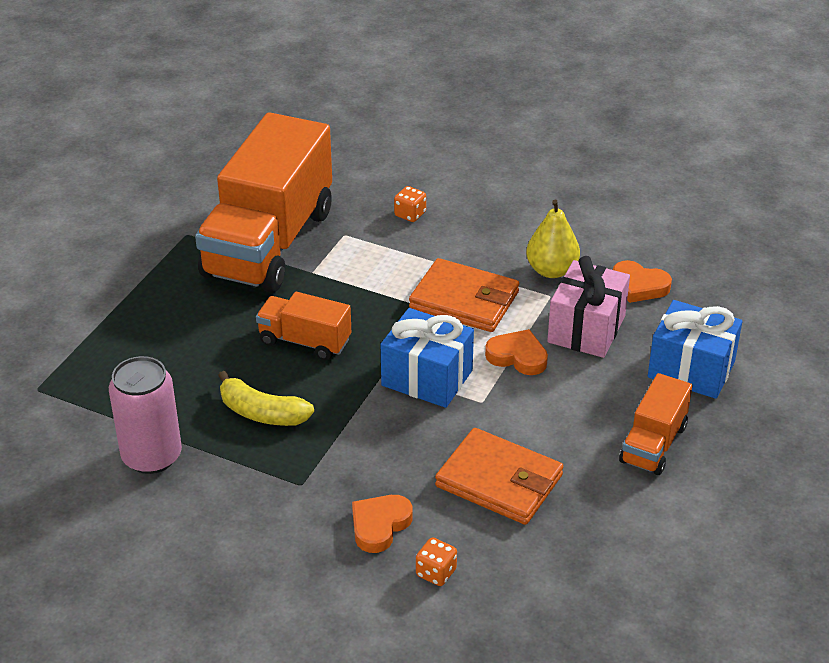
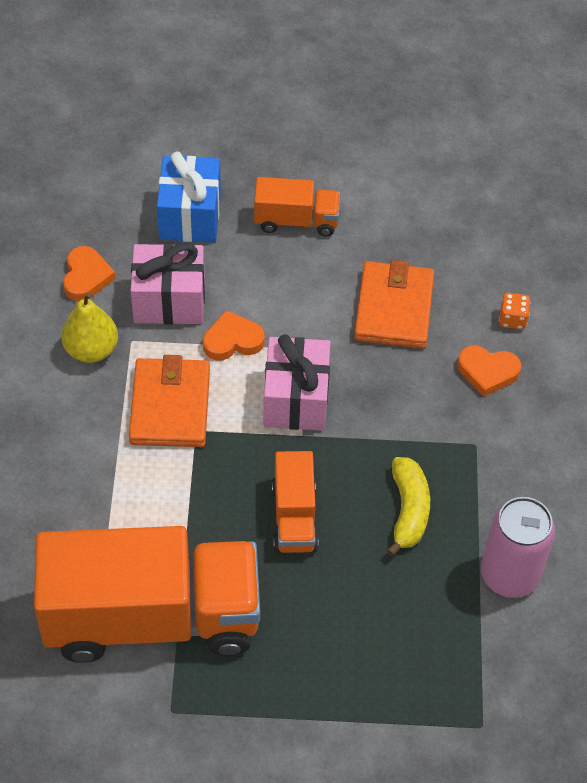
camera: 115 degrees left, 15 degrees up
blue gift [381,308,474,408] -> pink gift [264,334,331,431]
orange dice [394,186,426,222] -> none
orange heart [485,329,548,375] -> orange heart turned 75 degrees clockwise [203,310,265,360]

